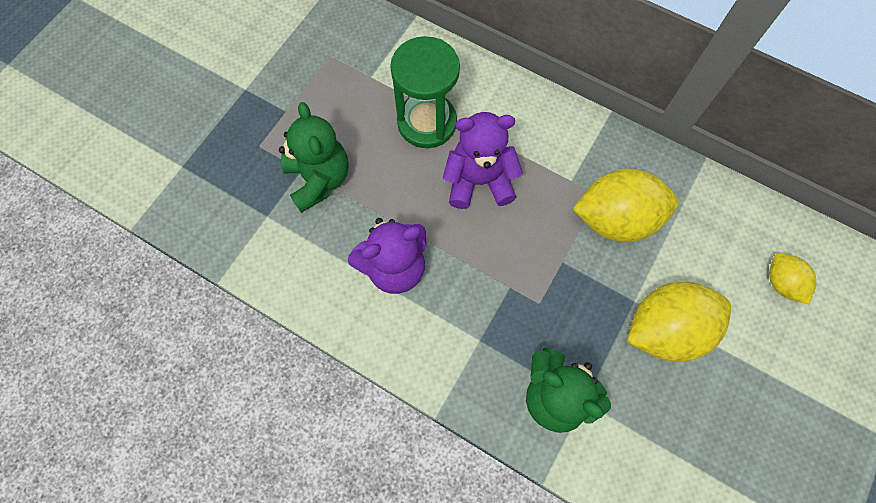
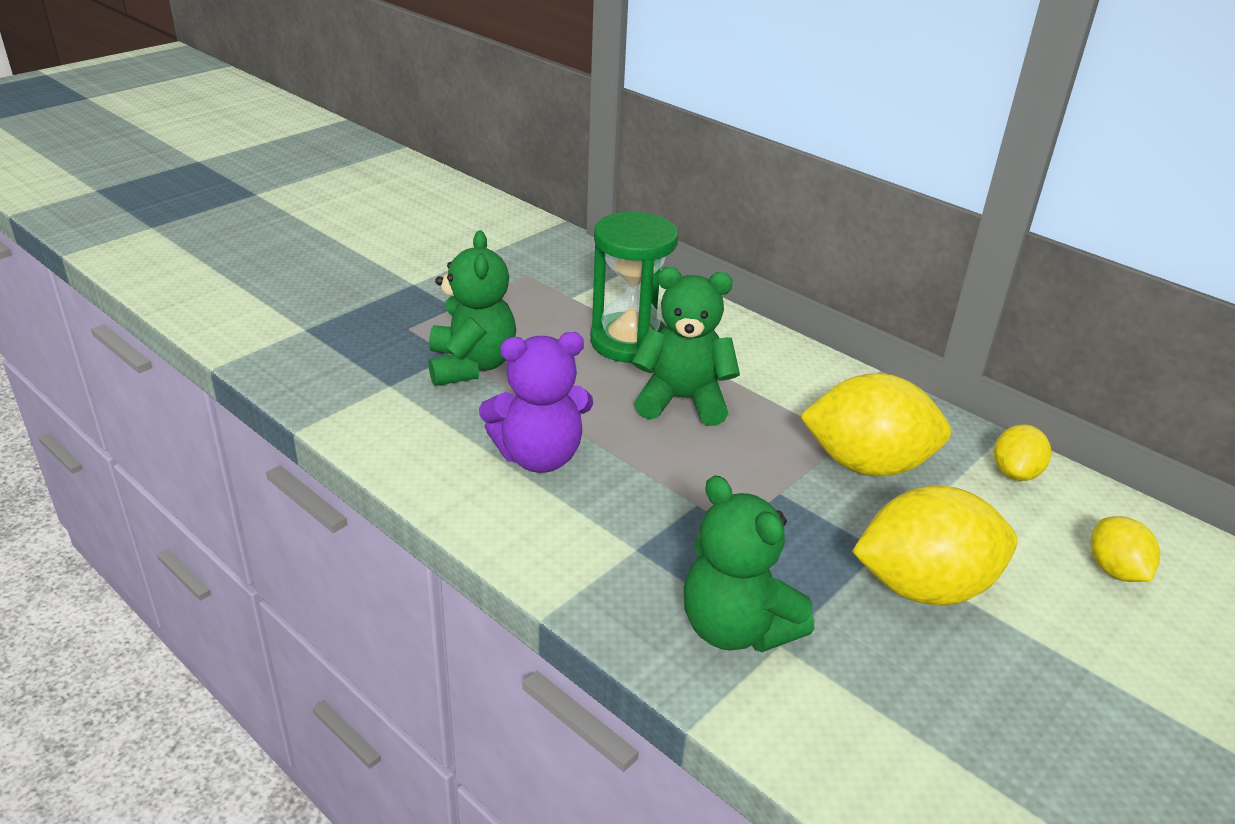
camera: 10 degrees right, 35 degrees down
purple teddy bear [443,112,523,209] -> green teddy bear [632,267,740,426]
none -> yellow lemon [994,424,1051,481]

